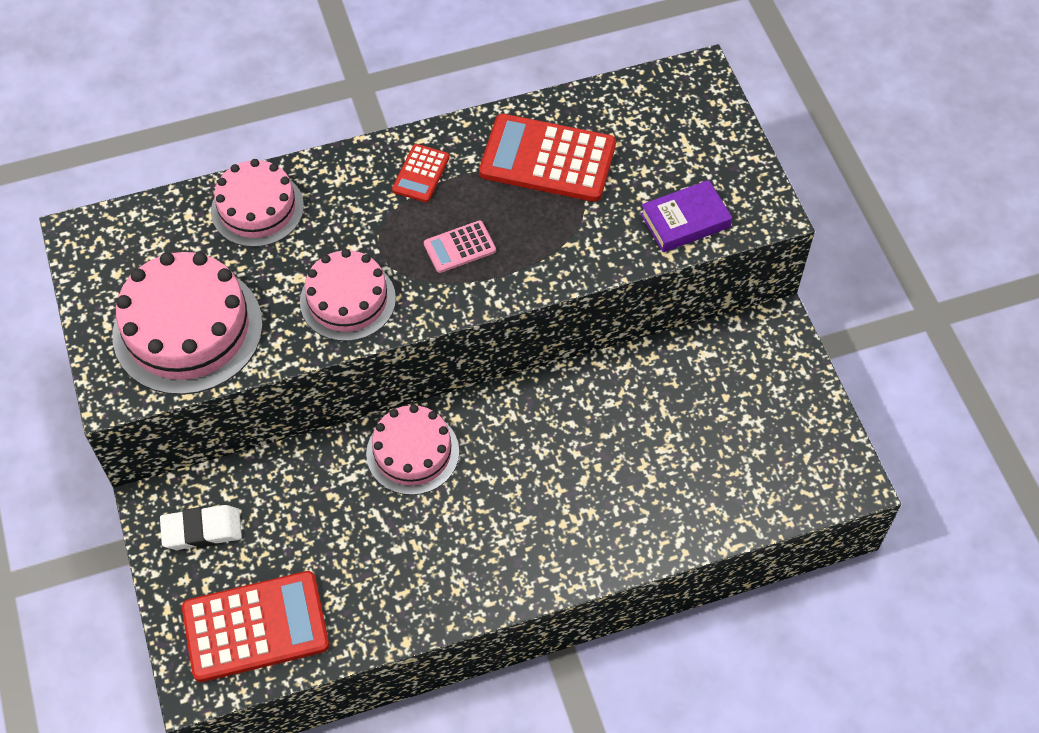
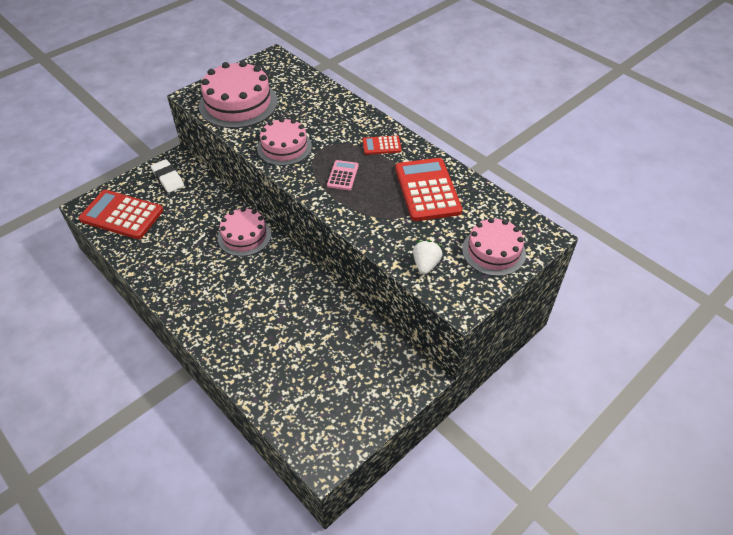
camera: 65 degrees right, 10 degrees down
red calculator [182,571,329,682] -> red calculator turned 150 degrees clockwise [79,190,163,239]
pink cake [211,159,304,247] -> pink cake moved to [462,218,526,276]
pink calculator [424,220,496,273] -> pink calculator turned 60 degrees clockwise [327,160,359,190]
purple book [641,180,732,252] -> white strawberry [413,240,443,275]

